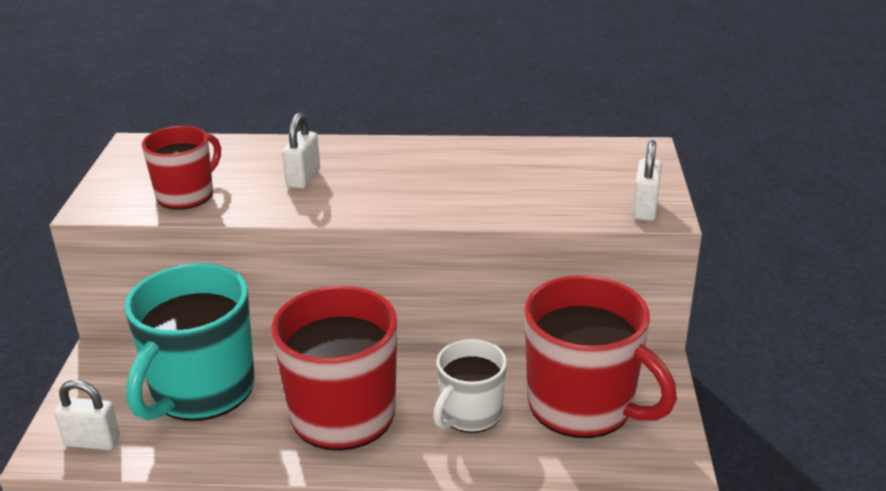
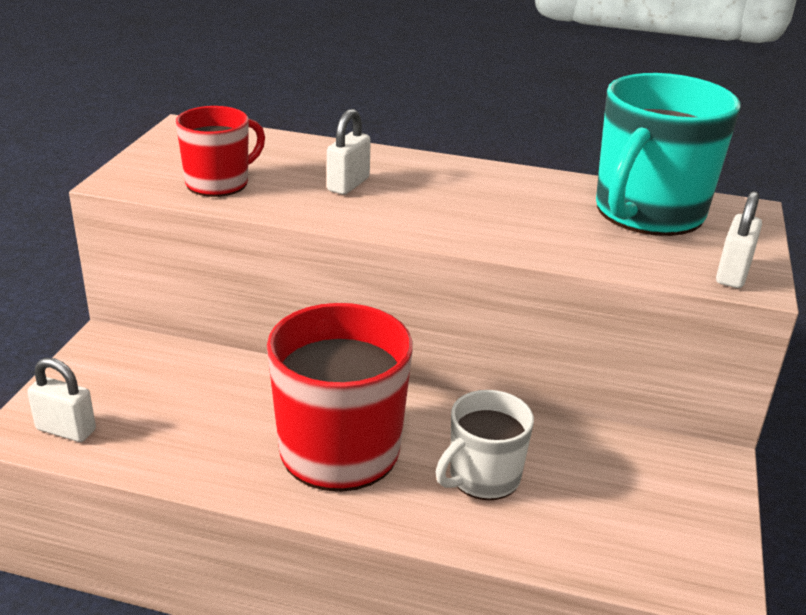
camera: 10 degrees right, 0 degrees up
turquoise mug [124,263,255,421] -> turquoise mug moved to [596,73,740,236]
red mug [524,275,677,438] -> none

